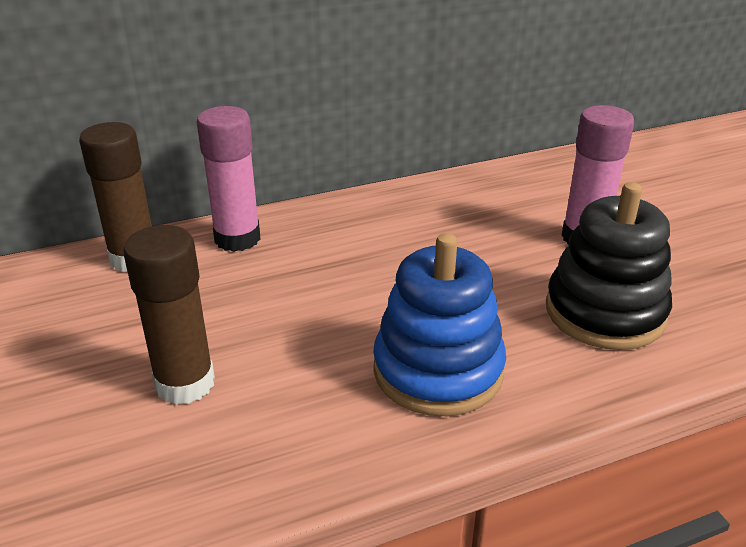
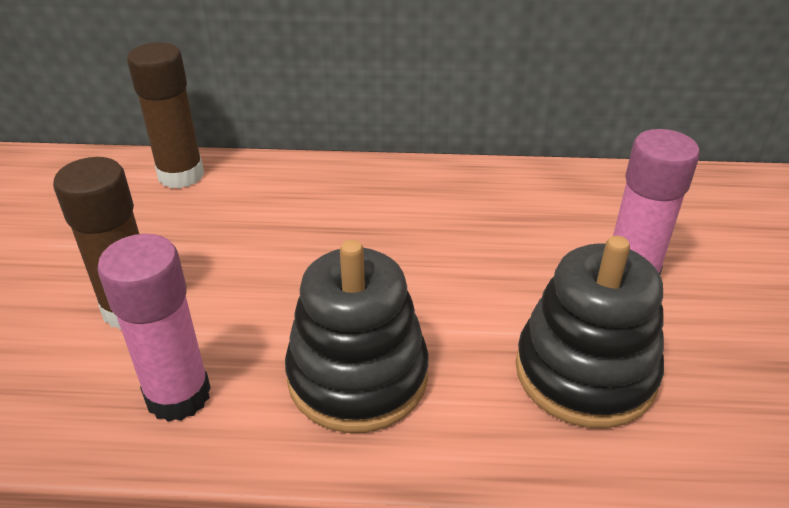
camera: 25 degrees right, 5 degrees up
pink glue stick [197,106,261,252] -> pink glue stick moved to [97,234,211,422]
blue stacking toy [373,233,506,416] -> black stacking toy [285,239,429,433]

